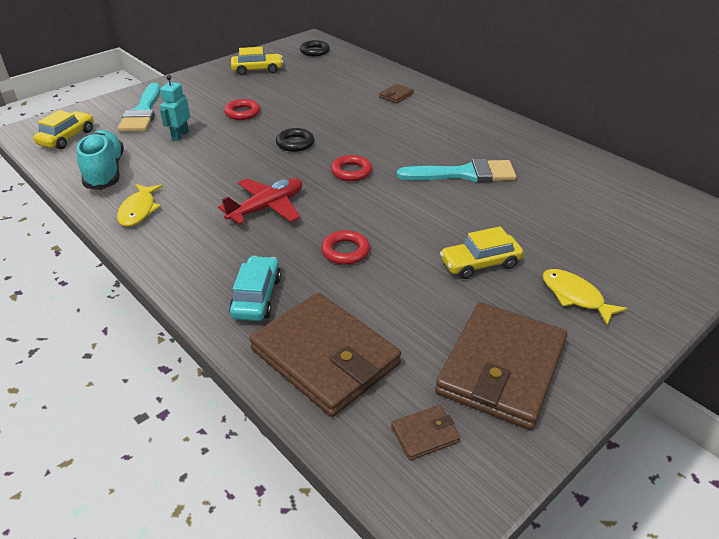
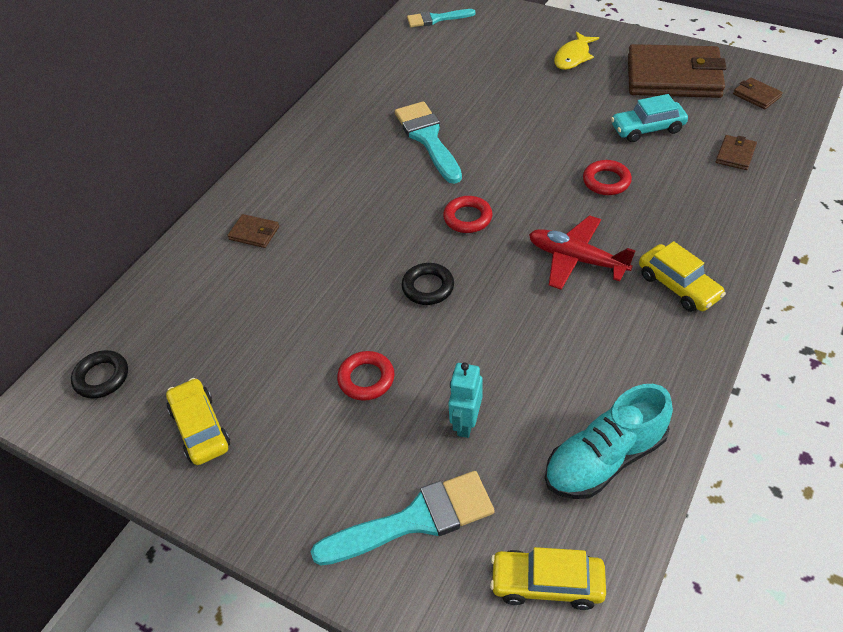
camera: 105 degrees left, 10 degrees up
yellow fish [117,184,163,227] -> none
turquoise robot [160,75,190,141] -> turquoise robot turned 105 degrees clockwise [448,362,483,438]
turquoise car [229,256,281,321] -> turquoise car moved to [611,94,688,142]
brown wallet [249,292,401,417] -> brown wallet [716,135,757,170], size x0.41
yellow car [440,227,523,279] -> yellow car moved to [639,241,726,312]
none -> turquoise brush [407,9,476,27]

